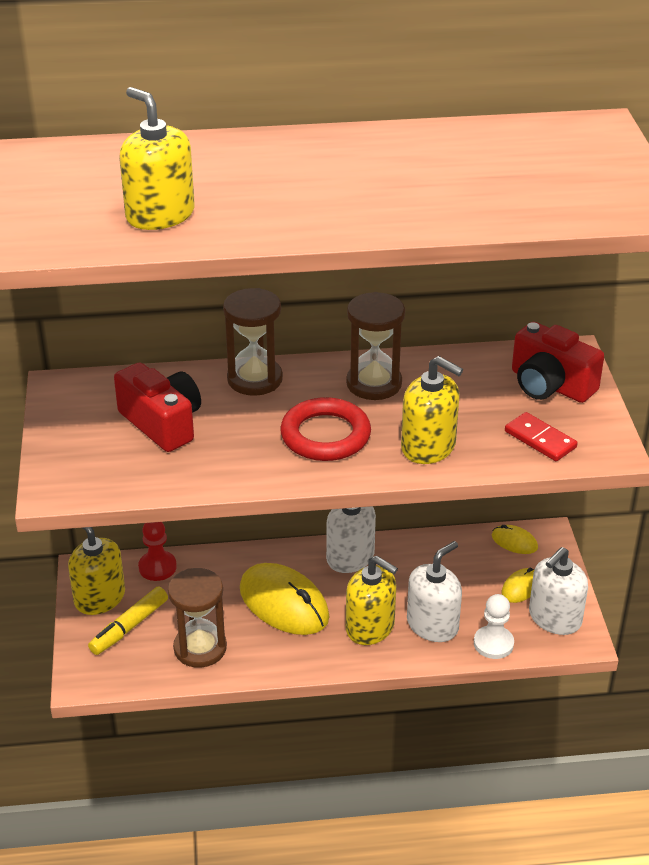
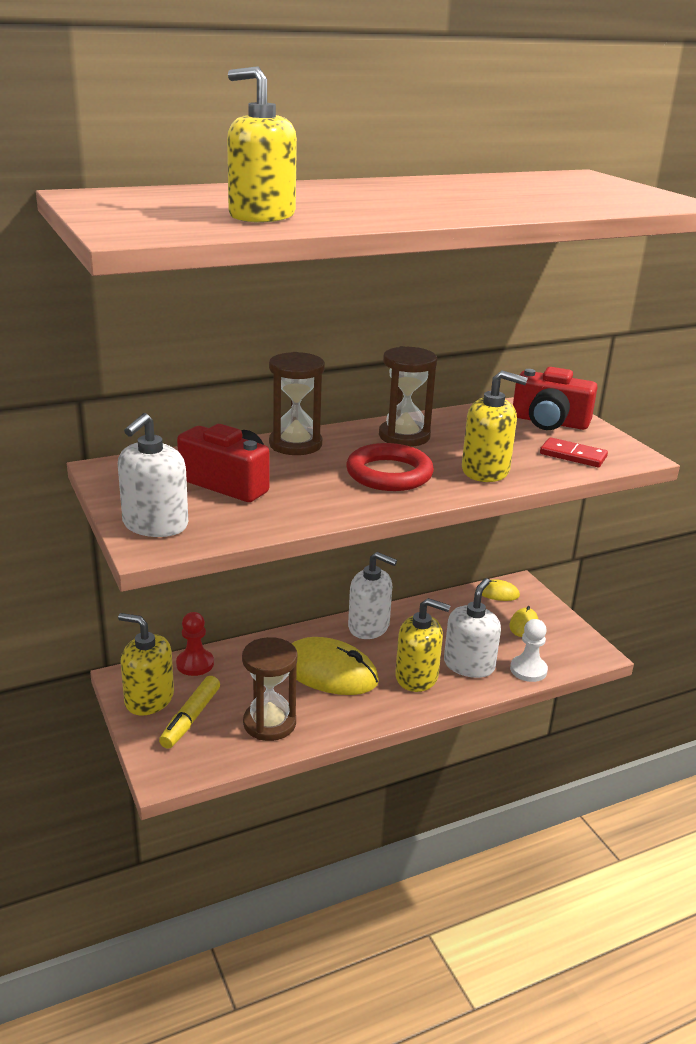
camera: 20 degrees left, 10 degrees down
white soap dispenser [529,547,588,635] -> white soap dispenser moved to [118,413,188,537]

